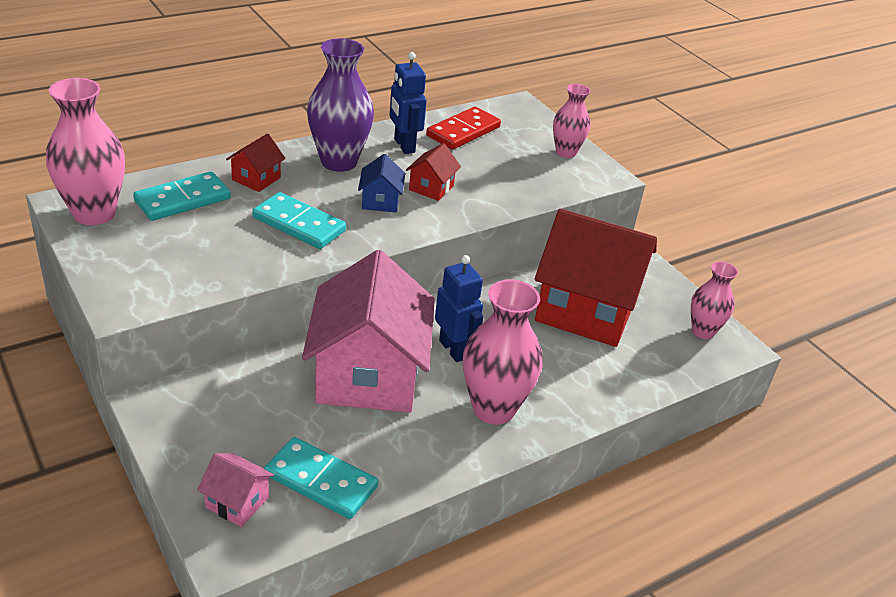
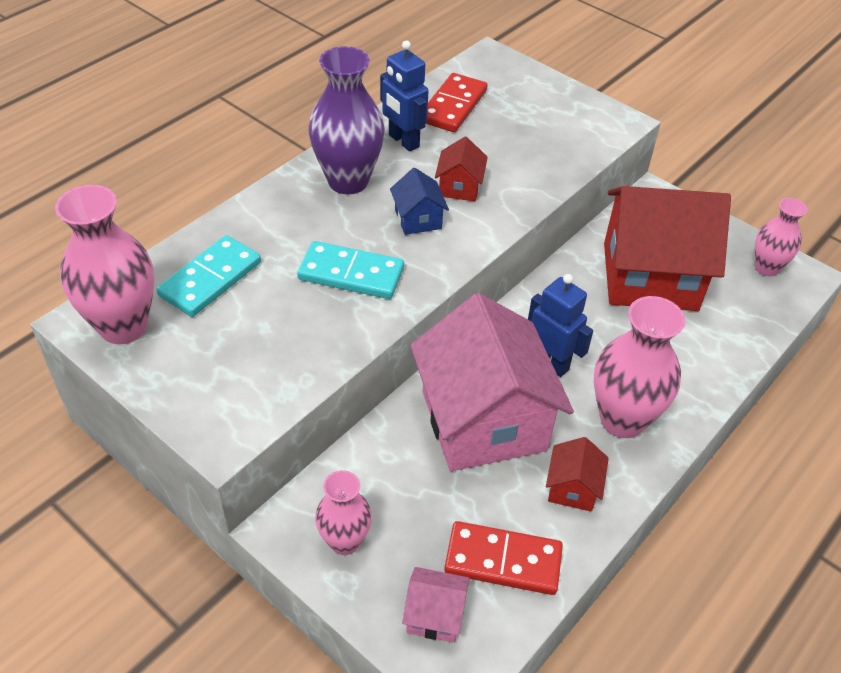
camera: 15 degrees left, 10 degrees up
red house [226,134,285,192] -> red house moved to [546,437,609,512]
turquoise domino [264,437,378,519] -> red domino [444,521,563,595]
pink vase [553,84,591,158] -> pink vase moved to [315,470,372,555]

